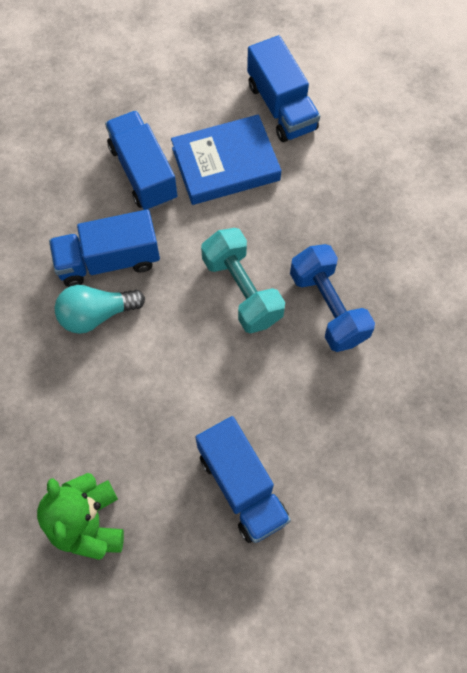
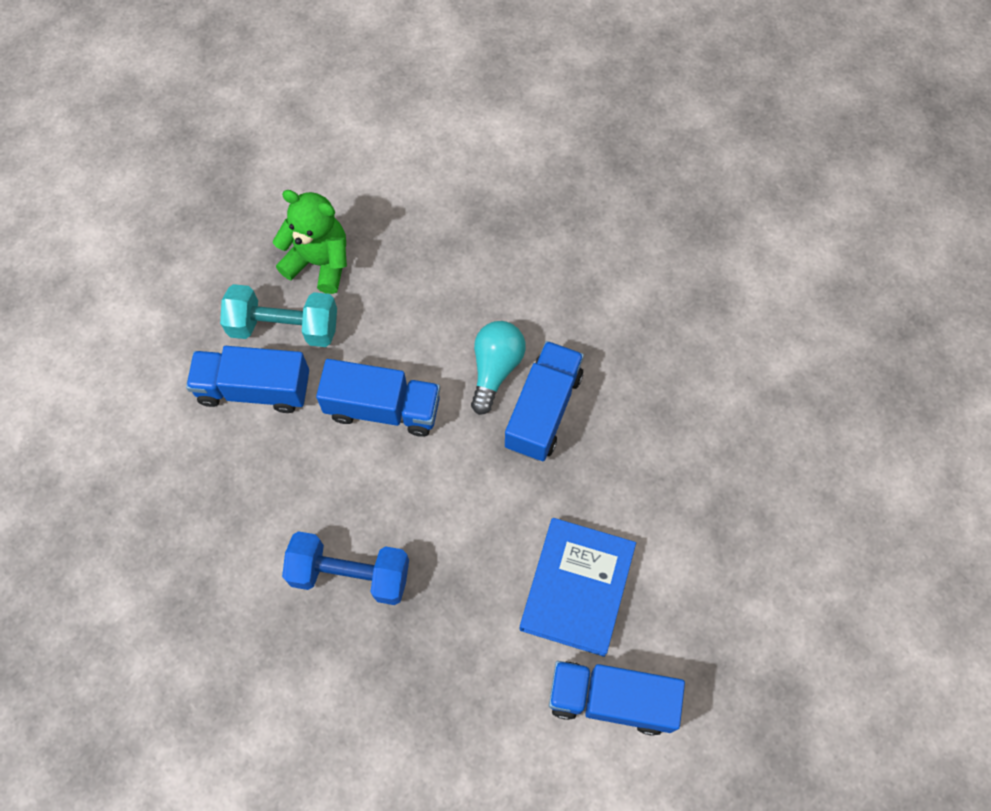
camera: 125 degrees right, 0 degrees up
blue truck [105,110,177,211] -> blue truck moved to [316,359,440,437]
turquoise dumbbell [201,228,285,333] -> turquoise dumbbell moved to [220,284,337,347]

